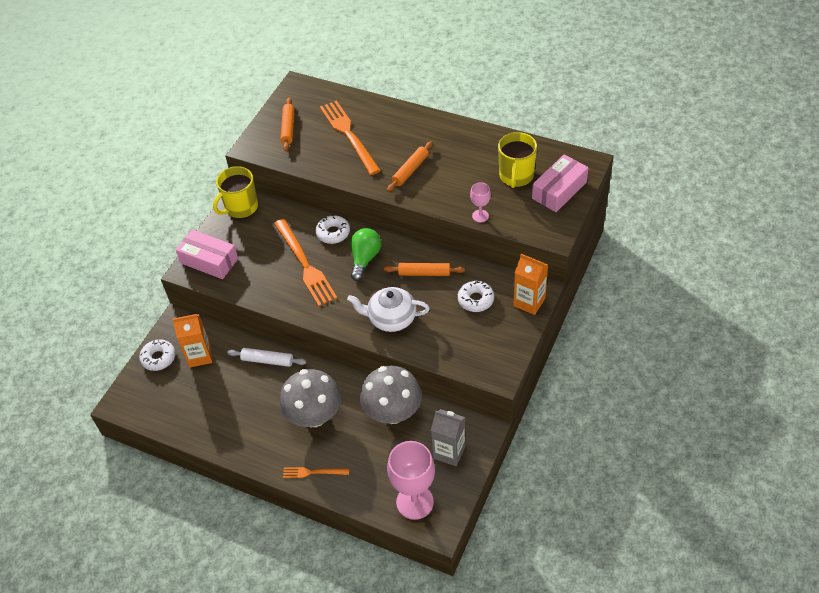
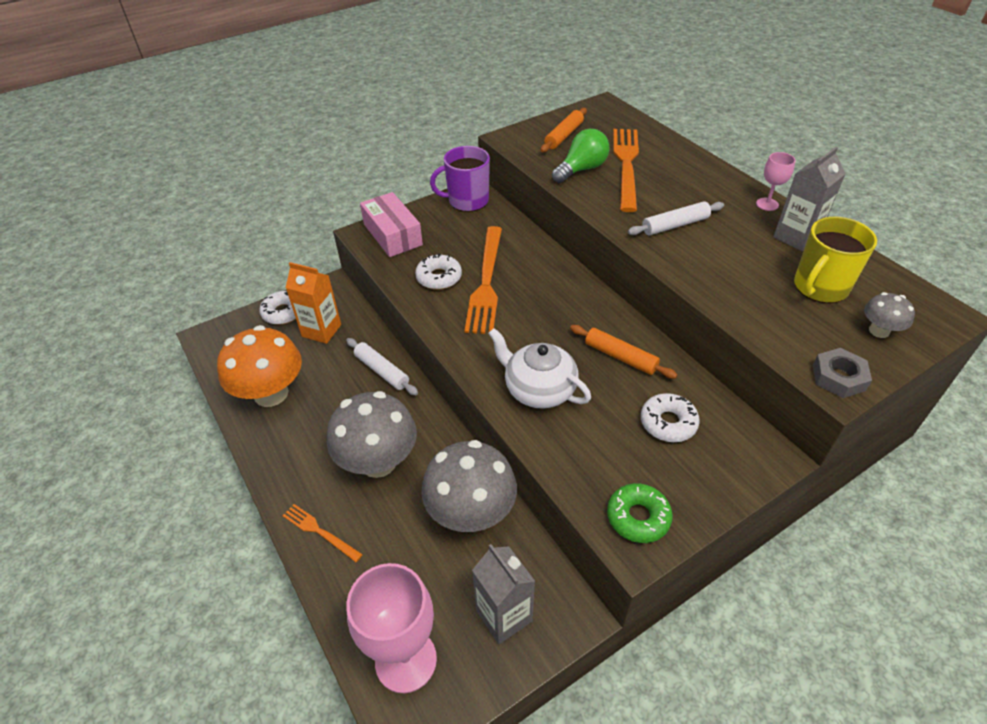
camera: 30 degrees right, 5 degrees down
yellow mug [213,166,258,219] -> purple mug [430,146,490,212]
white donut [316,215,350,244] -> white donut moved to [415,253,462,290]
green light bulb [351,228,381,281] -> green light bulb moved to [552,129,610,183]
orange rolling pin [387,141,433,192] -> white rolling pin [628,201,724,235]
pink goblet [470,182,491,222] -> pink goblet moved to [756,152,795,211]
orange carton [513,254,548,315] -> none
pink box [532,154,588,212] -> grey mushroom [864,292,915,338]
none -> orange mushroom [217,325,302,407]
none -> green donut [607,483,673,543]
none -> grey carton [773,147,846,251]
none -> grey nut [813,348,872,398]

